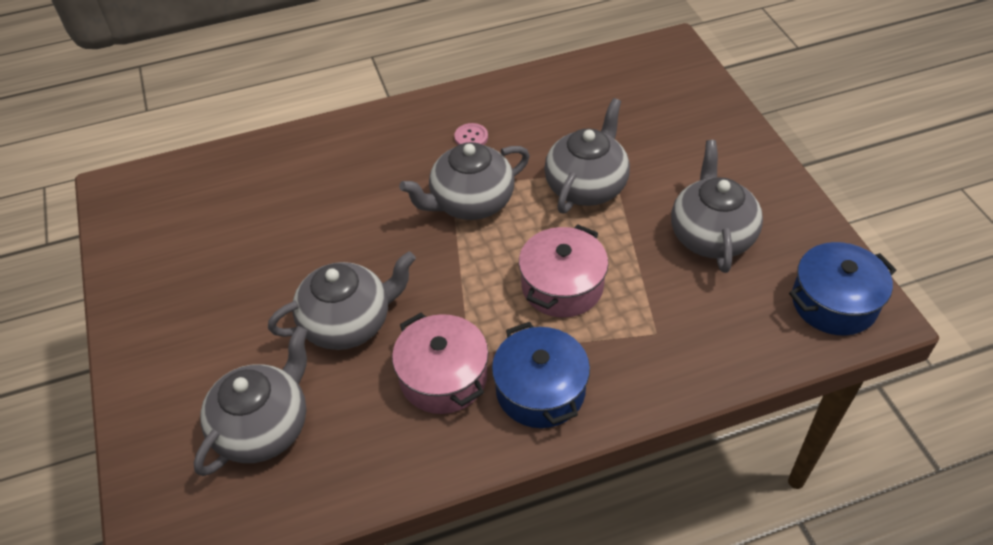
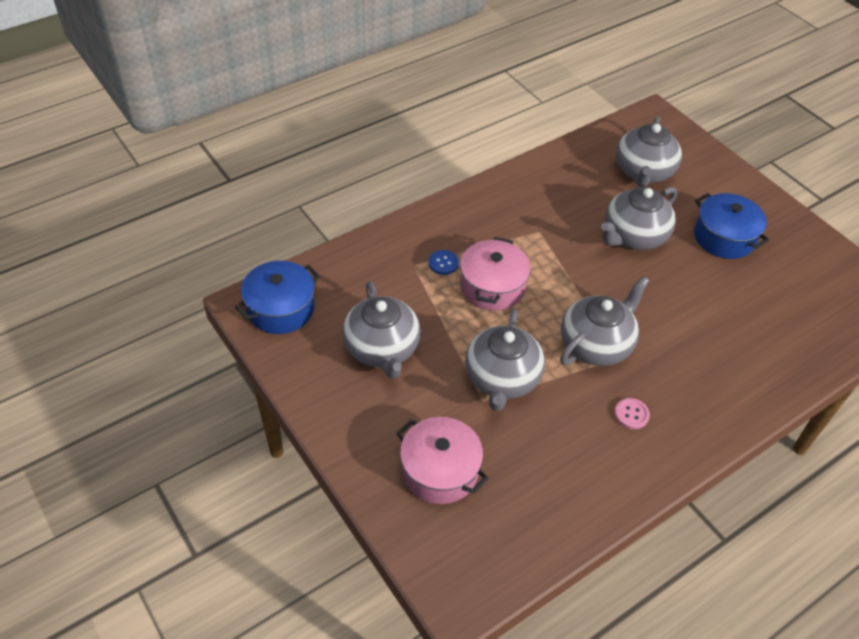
camera: 160 degrees right, 0 degrees up
pink pot [392,313,489,414] -> pink pot moved to [396,417,488,504]
blue pot [492,322,590,428] -> blue pot moved to [694,193,769,259]
none -> blue button [429,250,459,275]

